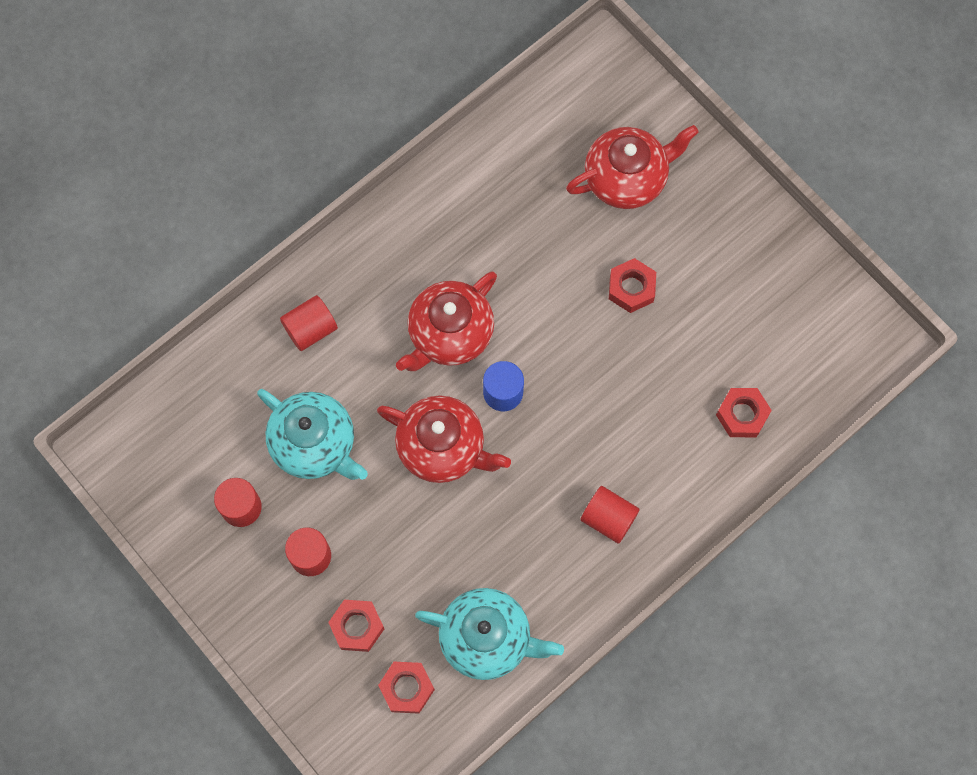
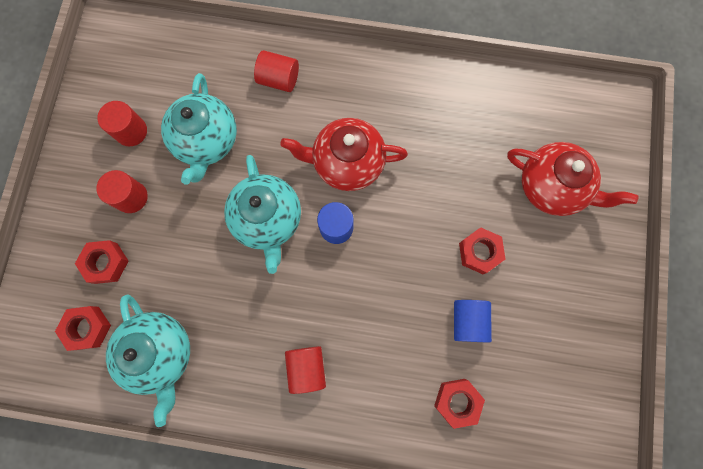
camera: 50 degrees right, 5 degrees up
red teapot [377,395,511,483] -> turquoise teapot [224,155,301,274]
none -> blue cylinder [454,300,492,343]

